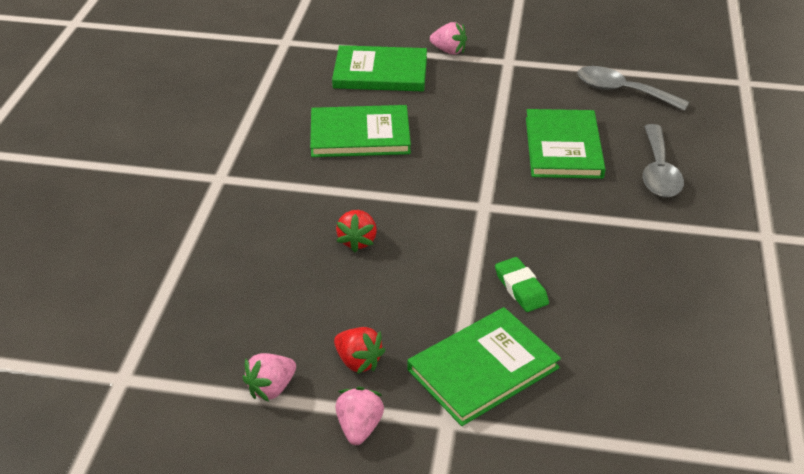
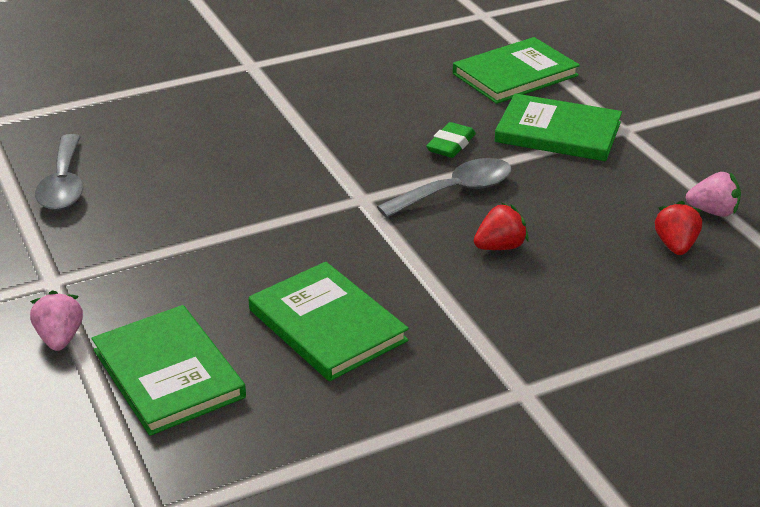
camera: 125 degrees left, 5 degrees down
red strawberry [334,327,385,374] -> red strawberry moved to [655,201,702,255]
pink strawberry [335,387,384,445] -> none
green book [526,109,605,179] -> green book moved to [453,37,580,104]
grey spoon [643,124,684,197] -> grey spoon moved to [377,158,511,218]

